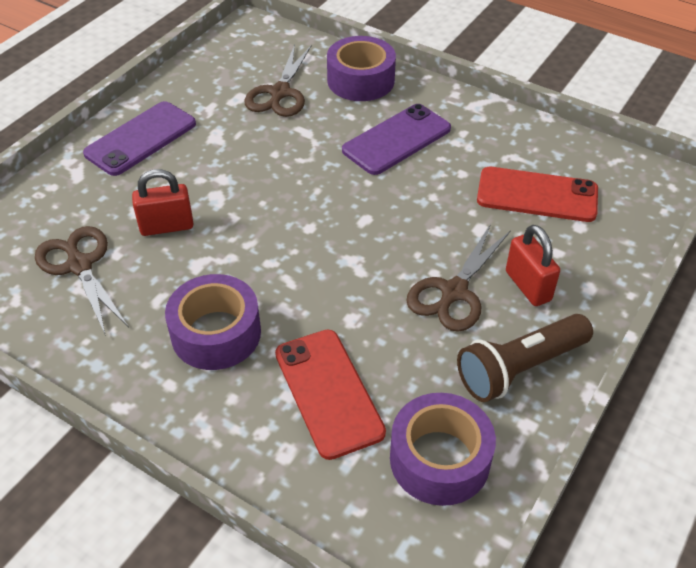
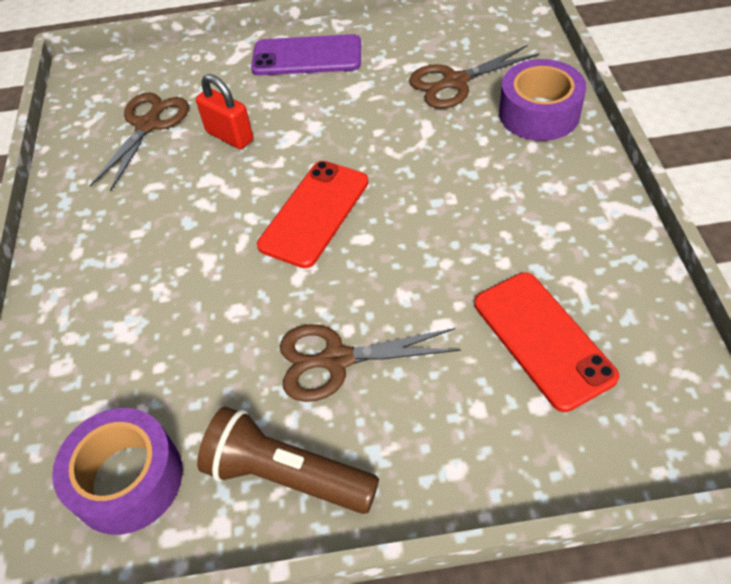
camera: 55 degrees right, 5 degrees up
purple tape [165,274,261,370] -> none
red phone [275,330,386,460] -> red phone moved to [257,161,368,268]
purple phone [342,104,451,175] -> none
red padlock [506,225,560,306] -> none

